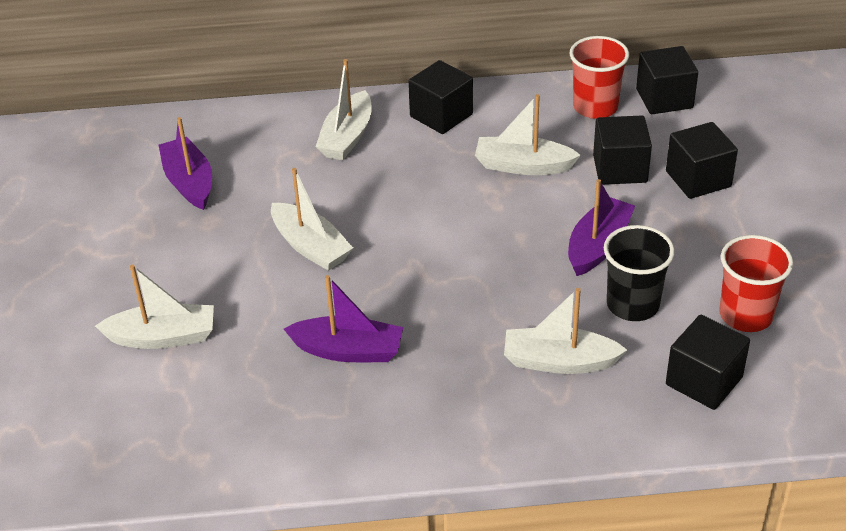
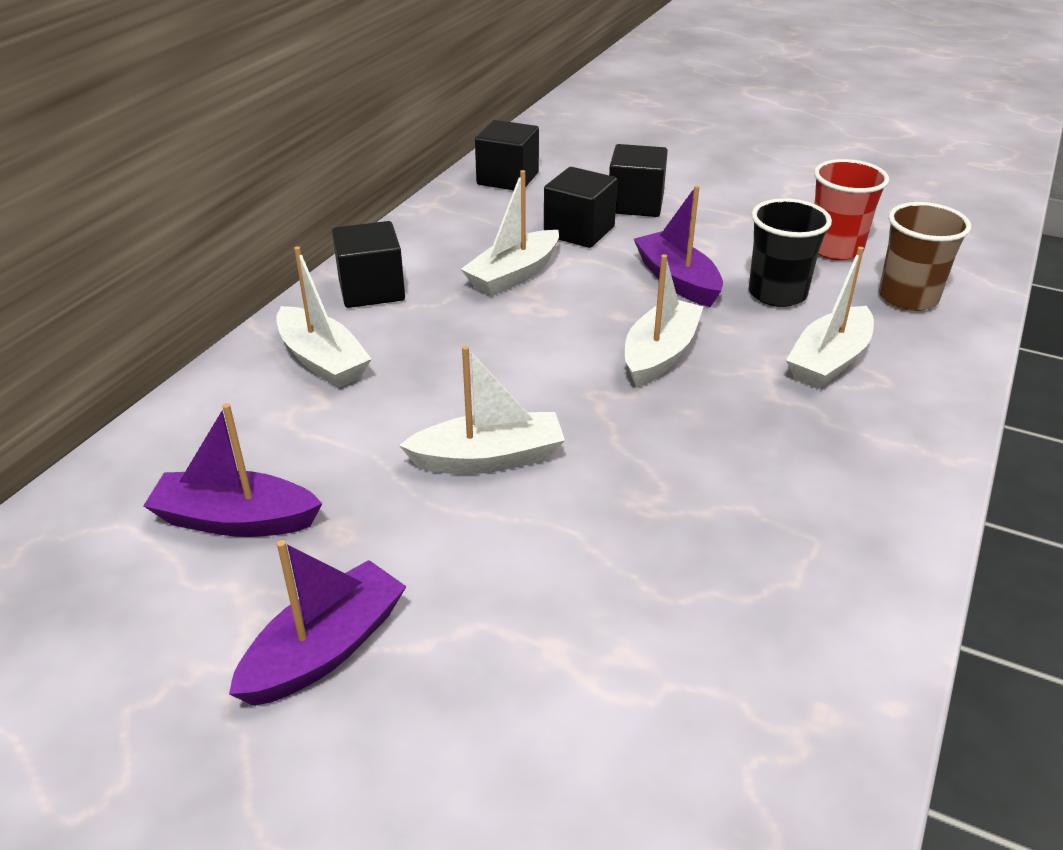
camera: 60 degrees left, 5 degrees down
white boat [95,264,214,349] -> white boat moved to [625,254,703,387]
purple boat [284,275,403,362] -> purple boat moved to [229,540,407,706]
red cup [570,36,629,119] -> none
black cube [666,315,750,410] -> brown cup [879,202,971,311]

